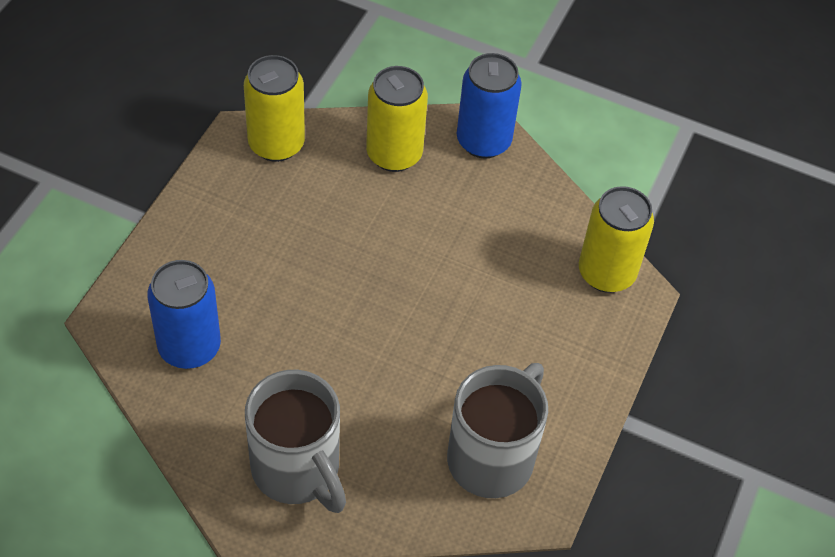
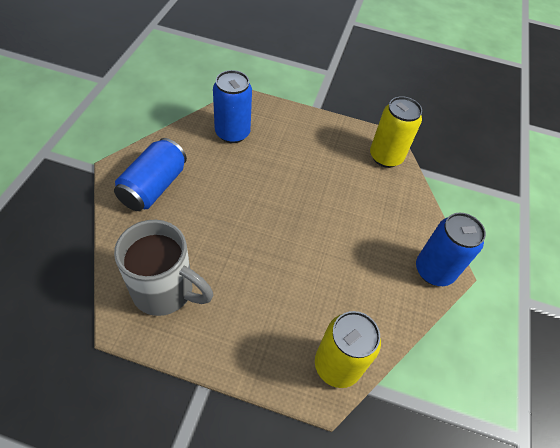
camera: 80 degrees right, 0 degrees up
grey mug [245,370,346,513] -> blue can [114,138,187,211]
yellow can [366,66,428,172] -> none

